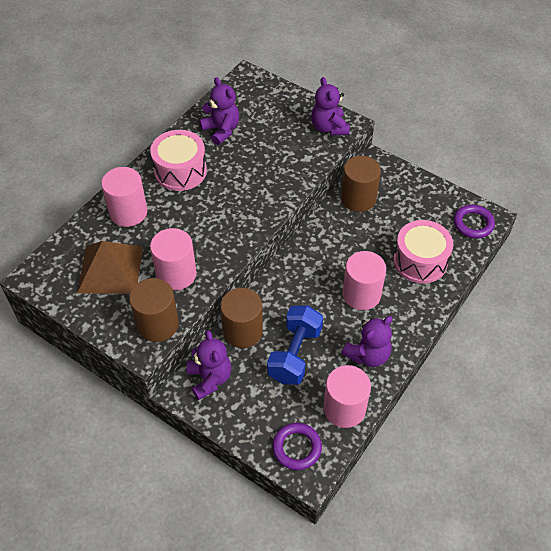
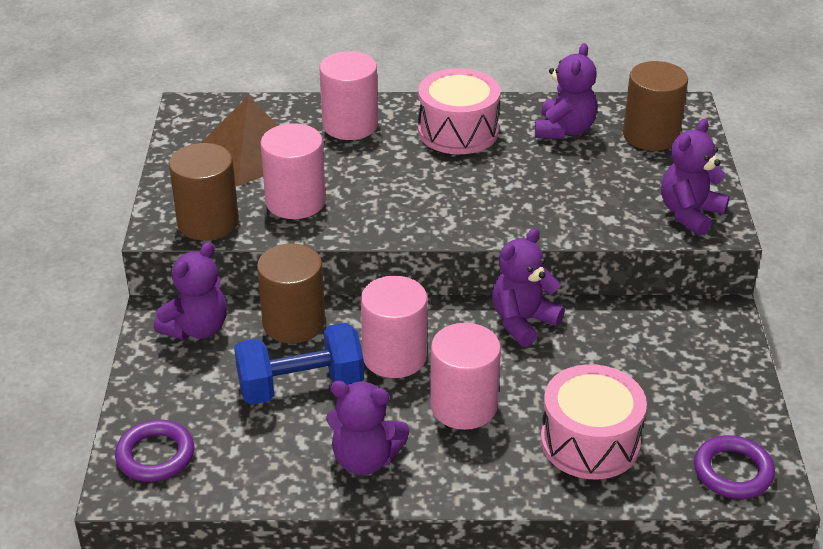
camera: 55 degrees right, 15 degrees down
pink cylinder [324,365,371,428] -> pink cylinder moved to [361,276,428,378]
brown cylinder [341,156,381,212] -> brown cylinder moved to [623,61,688,151]
none -> purple teddy bear [492,228,565,347]

